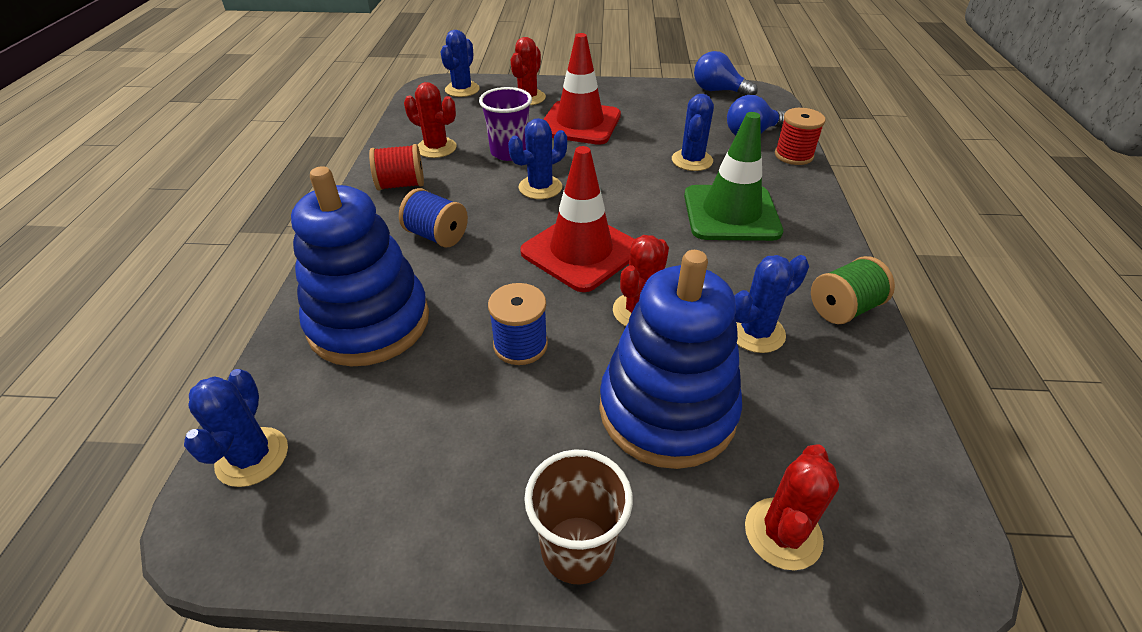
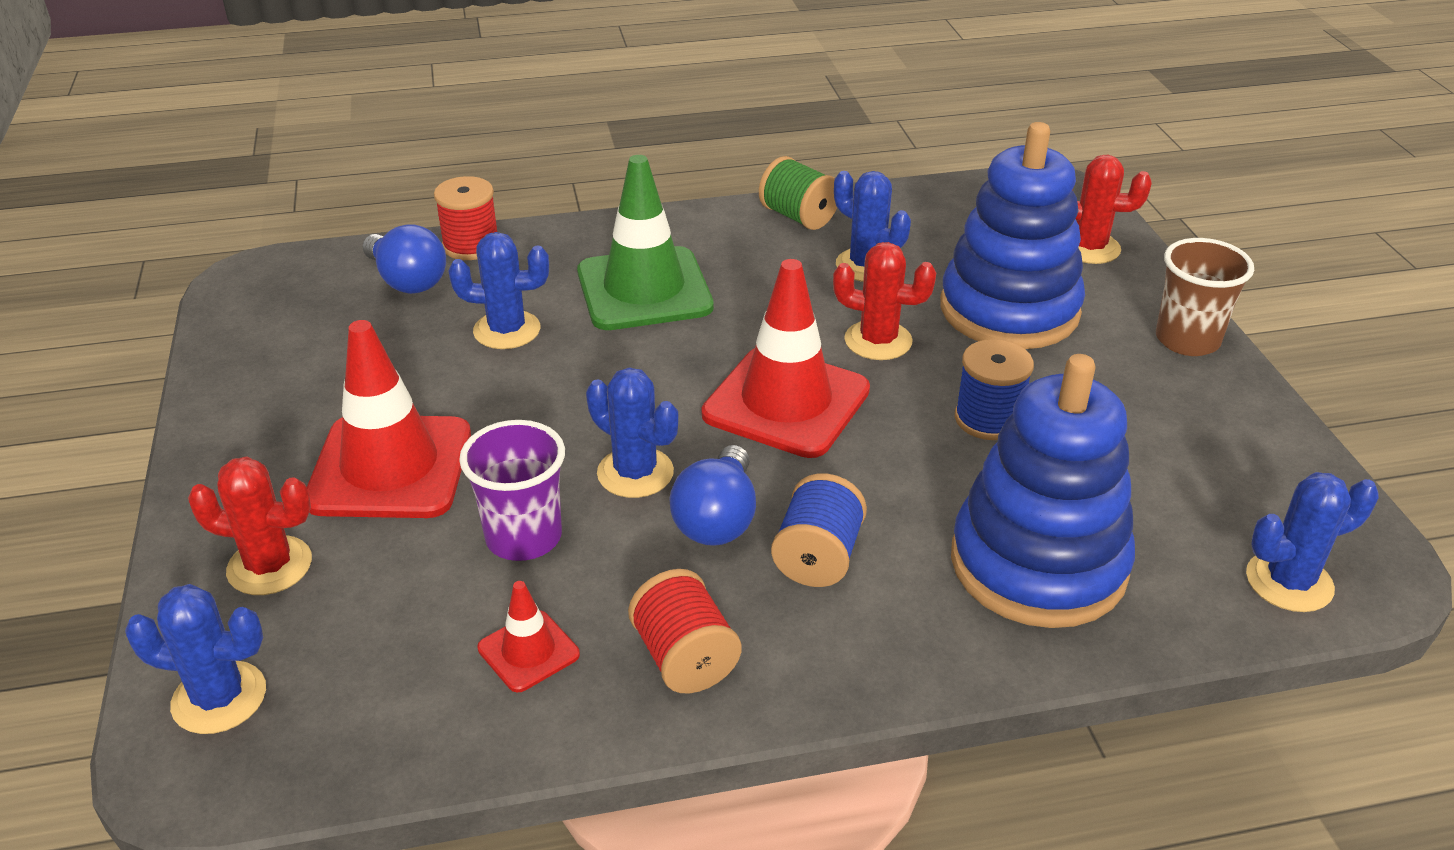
camera: 105 degrees left, 5 degrees down
red cactus [404,82,457,158] -> red traffic cone [477,581,580,692]
blue light bulb [694,51,758,96] -> blue light bulb moved to [669,445,756,546]

